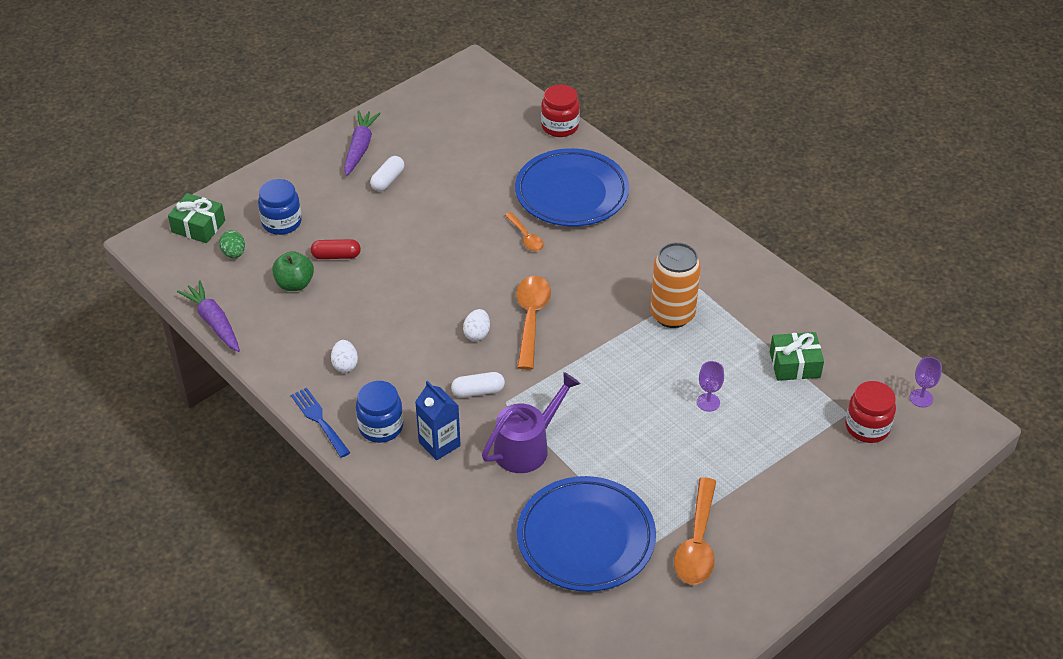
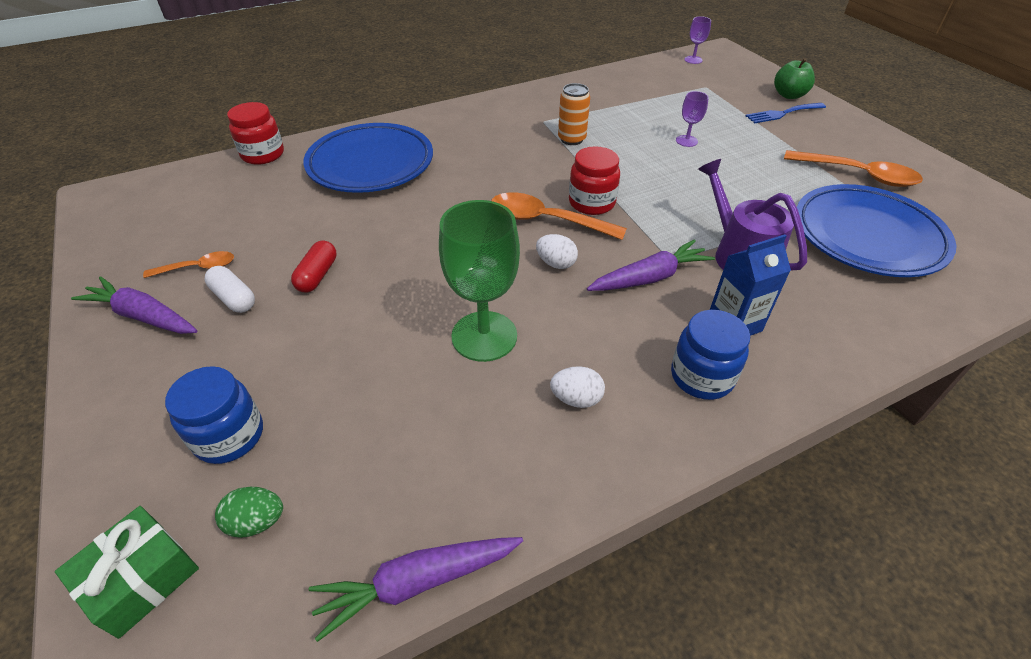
camera: 75 degrees left, 0 degrees up
green apple [272,251,314,291] -> green apple moved to [774,58,815,99]
blue fork [291,388,350,458] -> blue fork moved to [746,103,826,123]
red capsule [311,239,361,259] -> red capsule moved to [291,241,337,292]
white capsule [451,372,505,398] -> purple carrot [587,240,715,291]
orange spoon [505,212,544,251] -> orange spoon moved to [143,251,234,278]
orange can [650,242,701,328] -> orange can [558,83,590,145], size x0.64
green gift [770,332,824,381] -> none
red jar [846,381,896,443] -> red jar moved to [569,146,620,215]
none -> green goblet [439,200,520,362]

